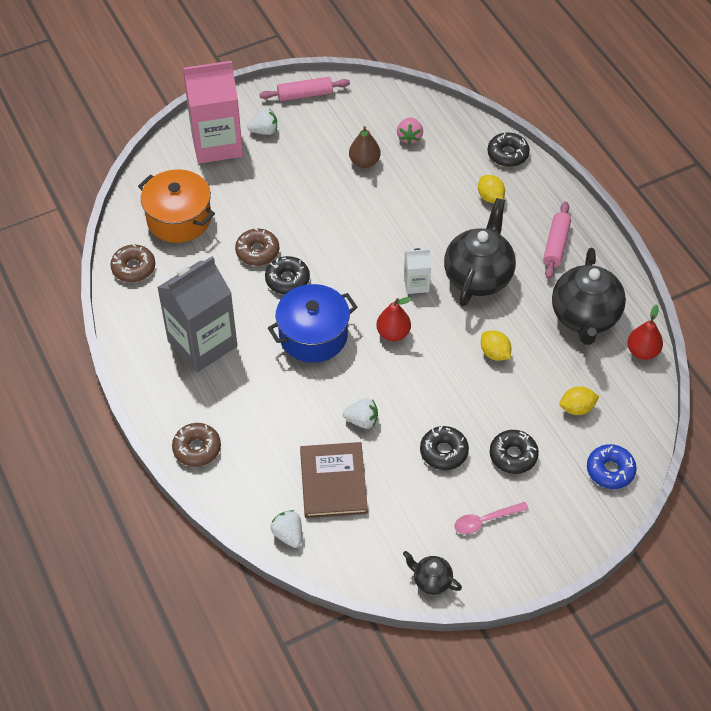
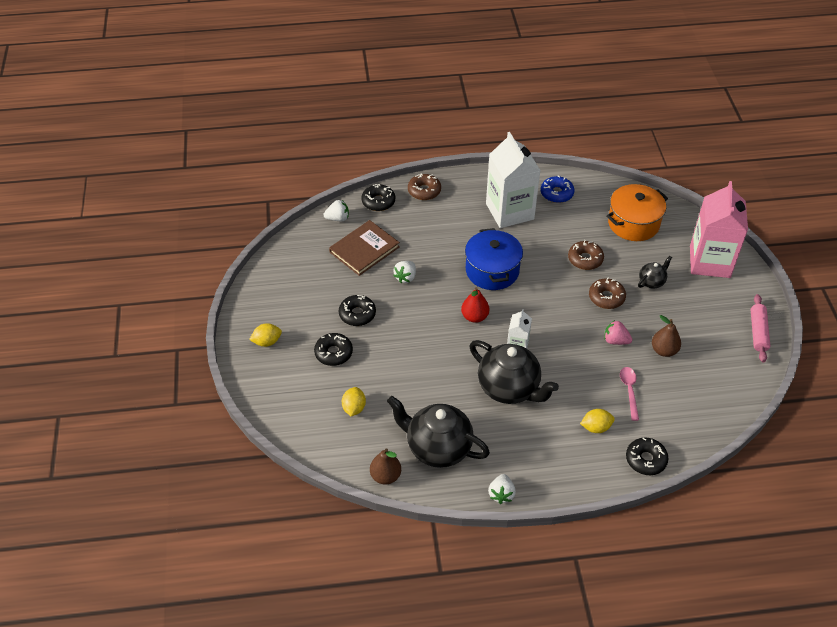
camera: 110 degrees right, 5 degrees down
brown donut [110,244,155,282] -> brown donut moved to [589,278,626,309]
grey carton [157,256,237,372] -> white carton [486,132,541,228]
white strawberry [247,109,277,135] -> white strawberry moved to [488,474,516,504]
black donut [265,256,310,294] -> black donut moved to [361,184,395,211]
brown book [300,442,368,518] -> brown book turned 60 degrees counterclockwise [329,220,400,276]
pink strawberry [397,118,423,145] -> pink strawberry moved to [604,320,632,345]
black teapot [403,551,462,595] -> black teapot moved to [638,256,672,288]
pink spoon [454,502,529,534] -> pink spoon moved to [620,367,639,421]
yellow lemon [481,331,511,361] -> yellow lemon moved to [249,323,282,347]
pink rolling pin [543,202,571,279] -> none
blue donut [587,444,637,489] -> blue donut moved to [541,176,575,203]
red pear [627,304,663,360] -> brown pear [370,448,401,485]

